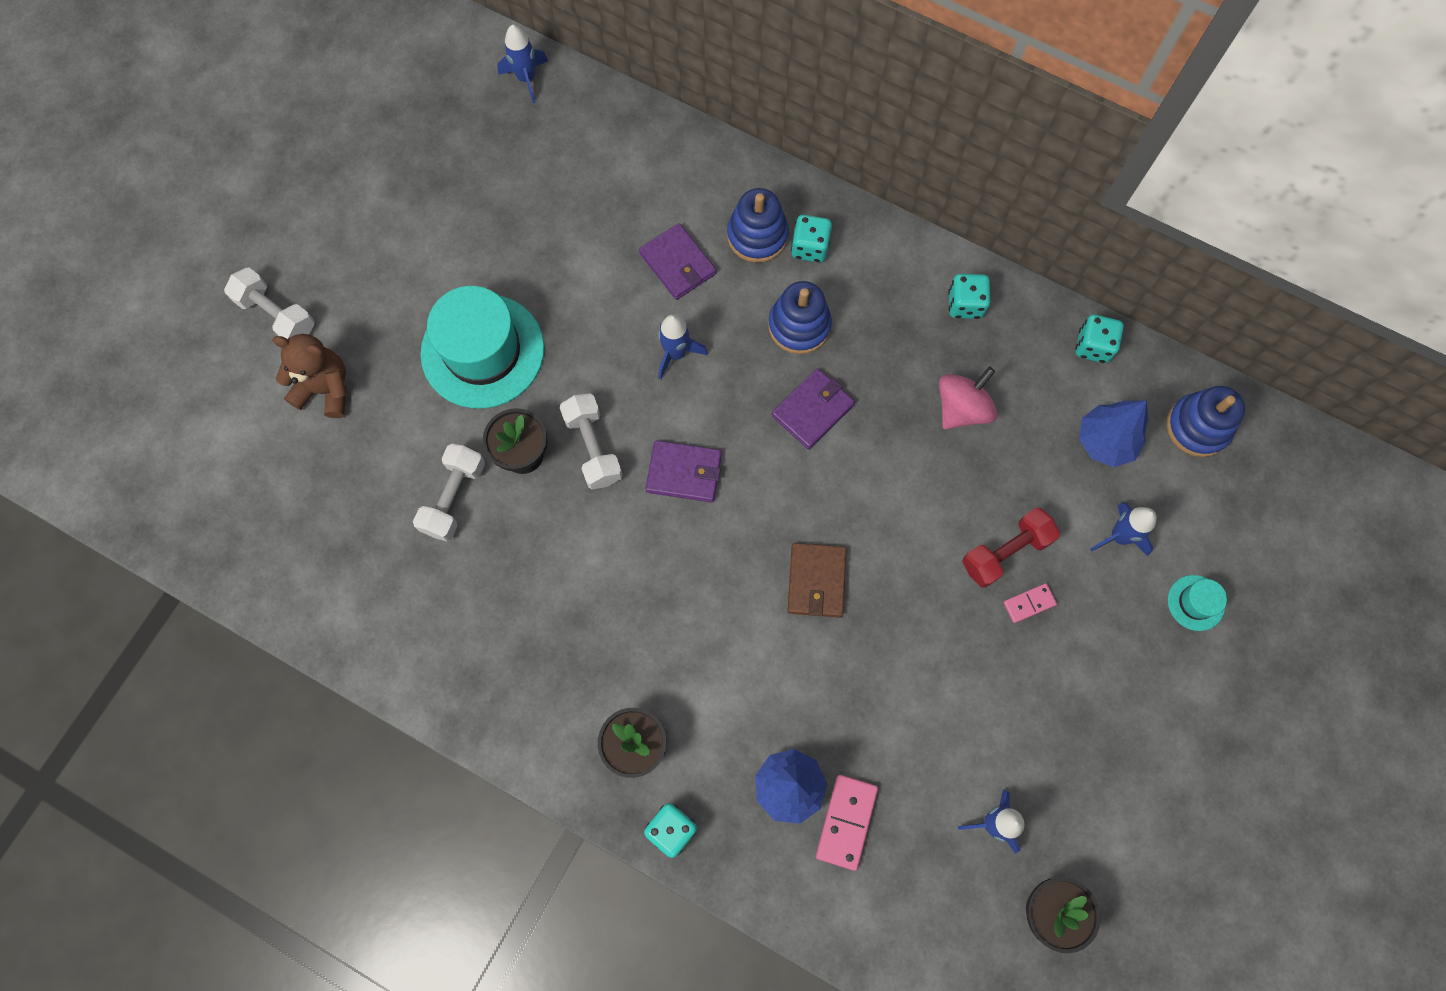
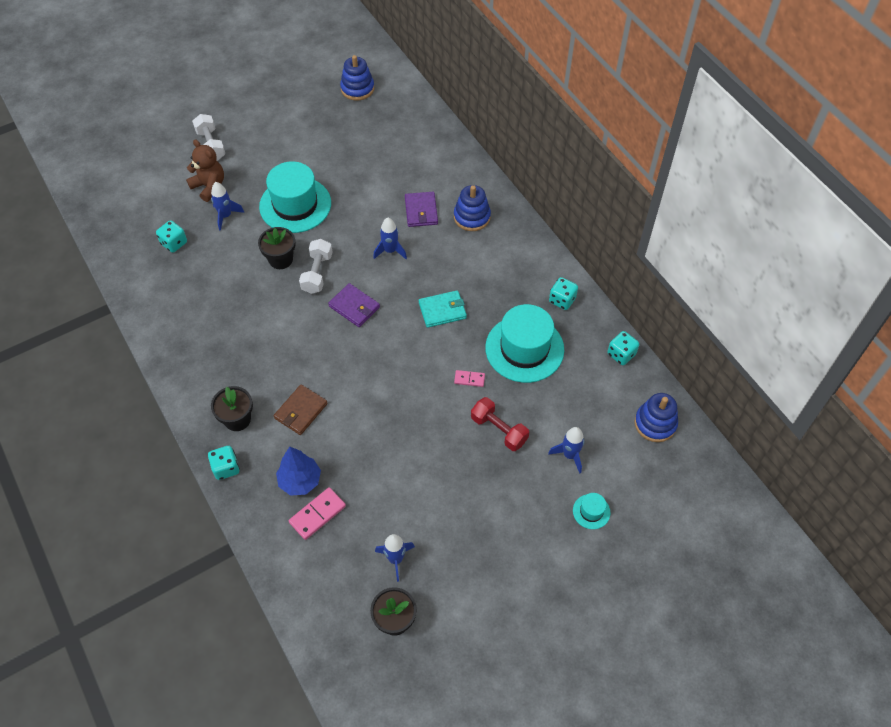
camera: 30 degrees right, 15 degrees down
white dumbbell [413,444,485,541] -> none
blue rocket [497,25,548,103] -> blue rocket moved to [211,182,244,231]
blue stacking toy [768,281,832,354] -> blue stacking toy moved to [340,55,374,101]
purple wallet [772,368,855,449] -> turquoise wallet [419,290,467,328]
brown wallet [787,543,847,618] -> brown wallet moved to [274,384,328,435]
turquoise dice [791,215,832,263] -> turquoise dice moved to [156,220,187,253]
pink spinning top [939,367,997,430] -> turquoise hat [485,304,564,383]
red dumbbell [962,508,1060,588] -> red dumbbell turned 45 degrees clockwise [471,397,529,451]
pink domino [1003,583,1057,623] -> pink domino moved to [454,370,485,387]
blue tree [1079,401,1148,467] -> none

